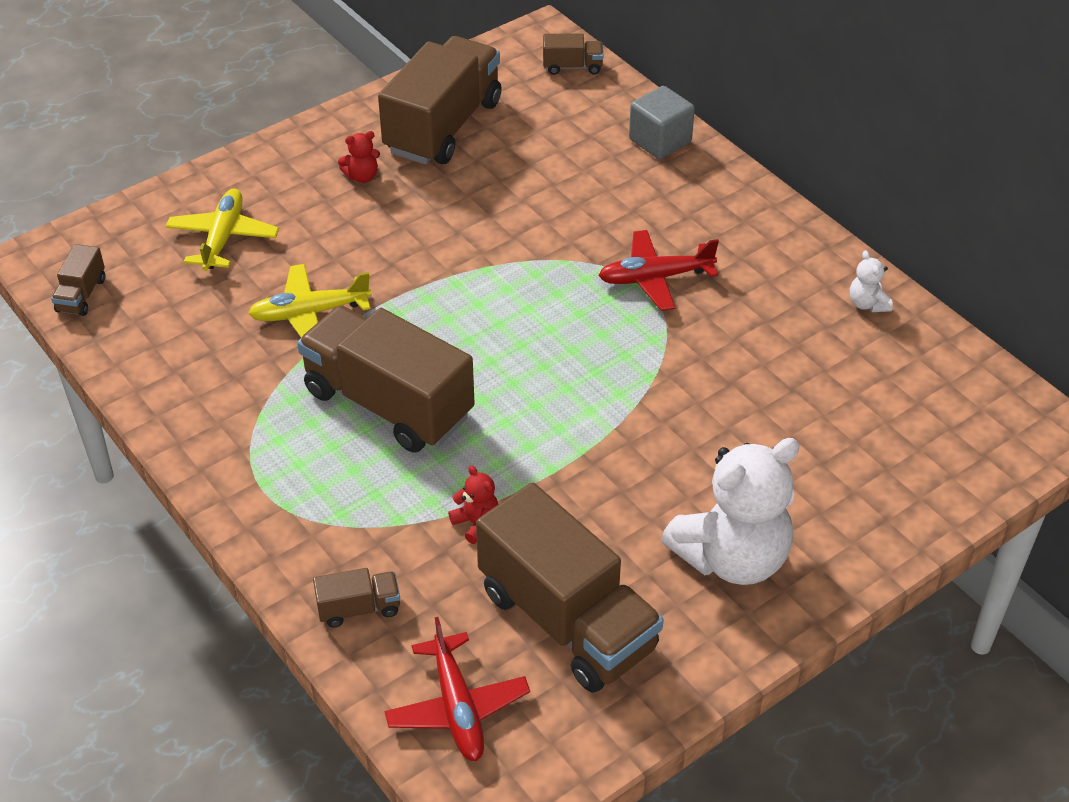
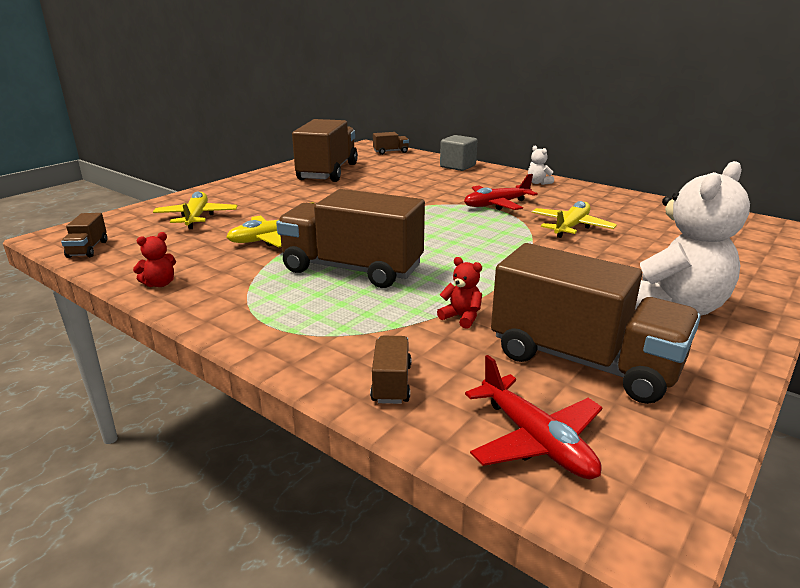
camera: 15 degrees left, 20 degrees down
brown truck [313,568,400,628] -> brown truck turned 60 degrees counterclockwise [370,336,411,404]
red teddy bear [338,131,380,183] -> red teddy bear moved to [133,232,176,287]
white teddy bear [850,250,893,312] -> white teddy bear moved to [528,146,554,185]
none -> yellow plane [532,201,617,238]

